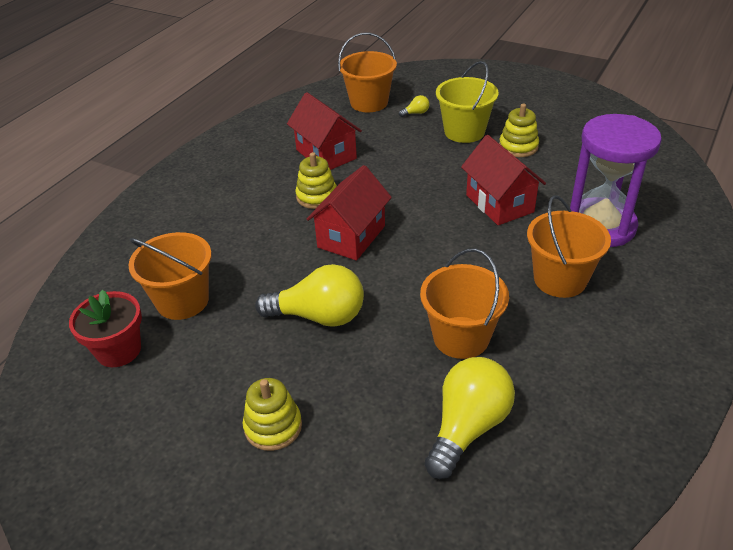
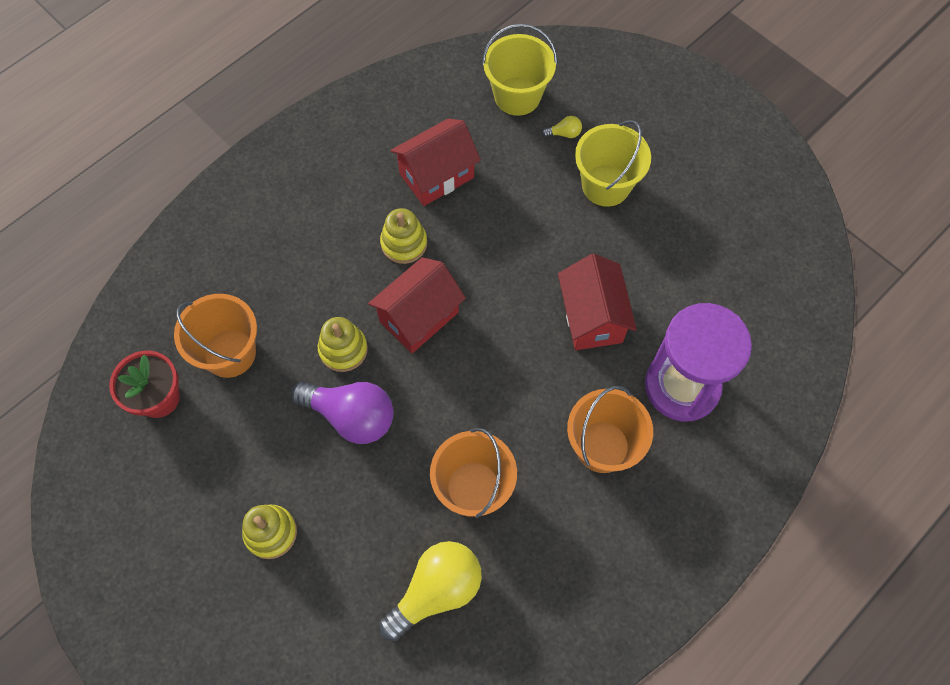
camera: 15 degrees right, 25 degrees up
yellow light bulb [255,264,364,327] -> purple light bulb [291,381,394,444]
red house [287,92,362,170] -> red house turned 75 degrees clockwise [390,119,481,206]
orange bucket [338,33,397,112] -> yellow bucket [482,24,557,116]
yellow stacking toy [499,104,539,157] -> yellow stacking toy moved to [318,317,368,372]

